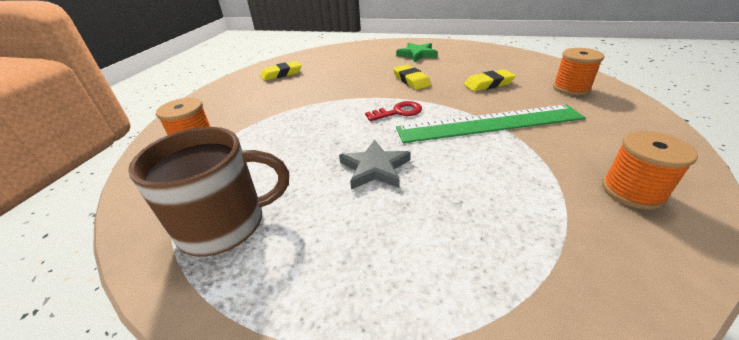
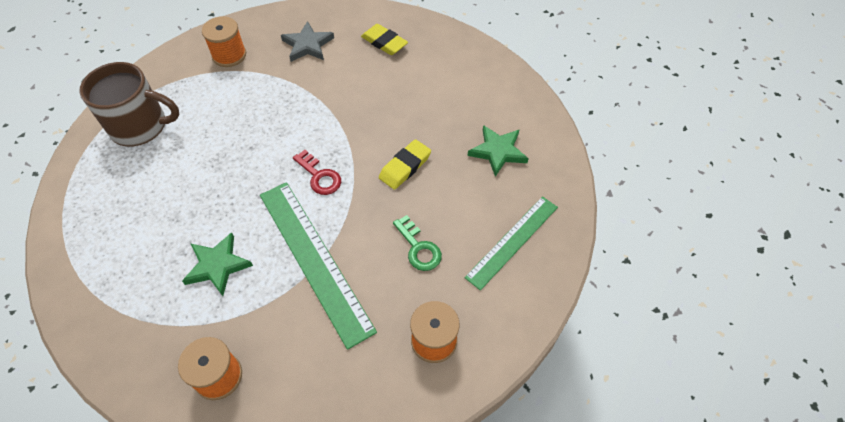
camera: 65 degrees right, 20 degrees up
brown mug [128,127,289,256] -> brown mug turned 45 degrees counterclockwise [80,62,180,147]
grey star [339,139,411,189] -> grey star moved to [281,21,334,62]
yellow eraser [464,69,516,91] -> green key [393,215,442,271]
none -> green star [182,232,253,296]
none -> green ruler [465,196,558,290]

